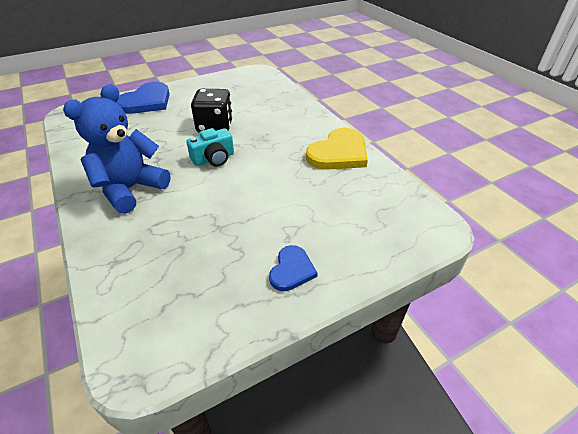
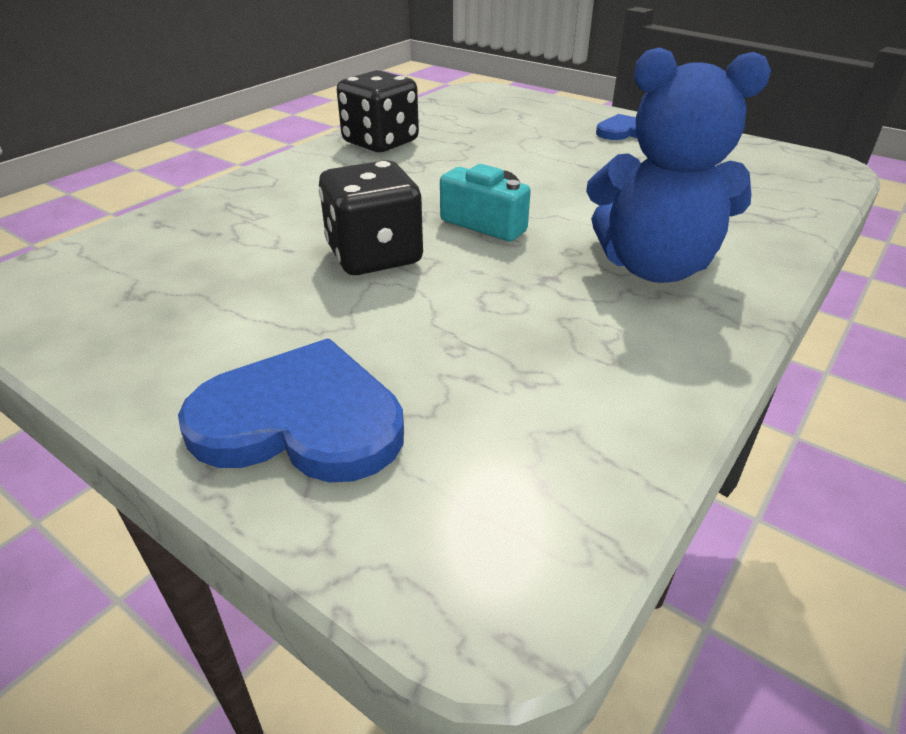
camera: 115 degrees left, 5 degrees down
yellow heart [306,128,368,170] -> black dice [337,70,419,152]

